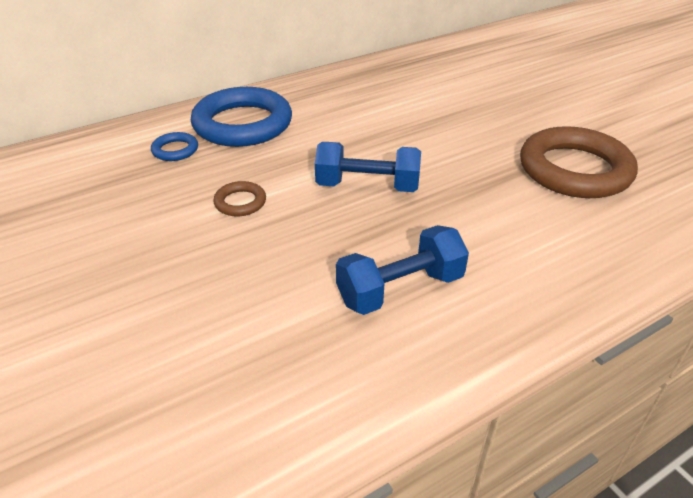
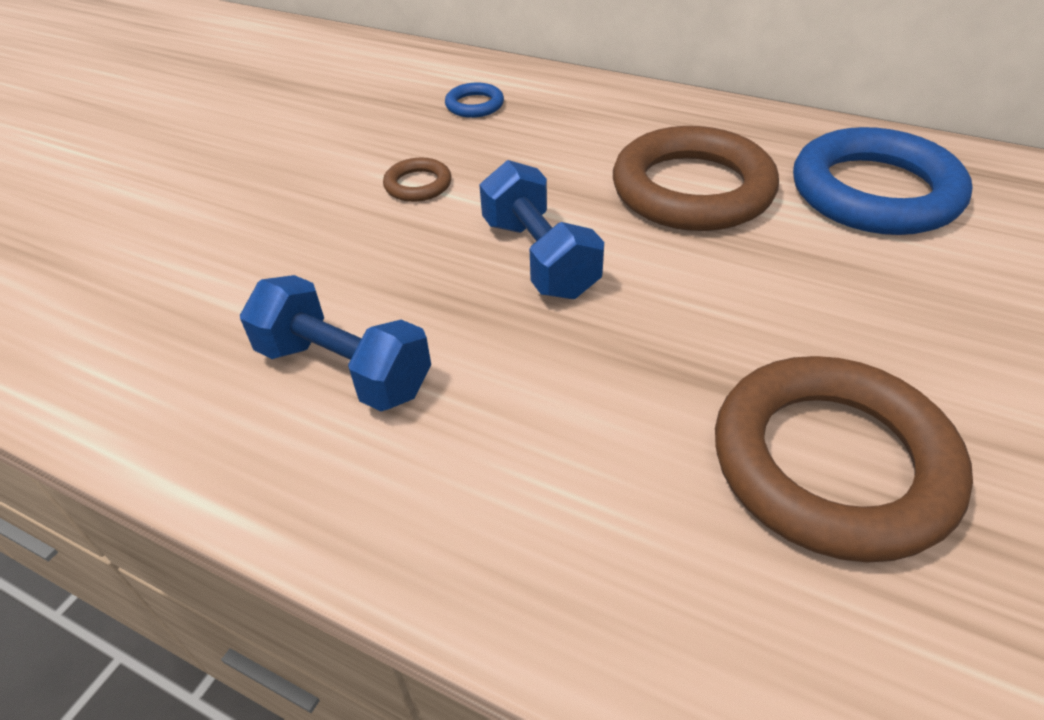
camera: 60 degrees right, 5 degrees up
blue ring [191,87,292,147] -> blue ring moved to [793,127,973,235]
none -> brown ring [613,126,779,231]

